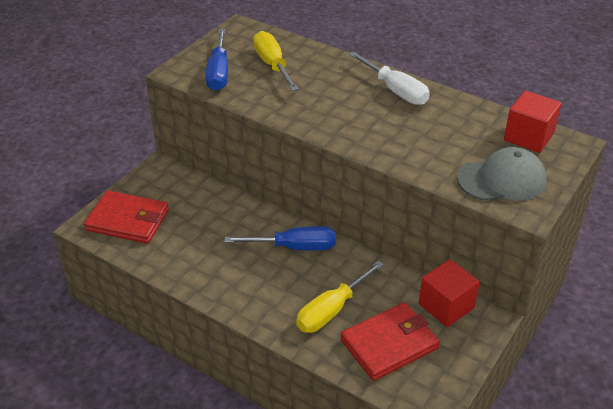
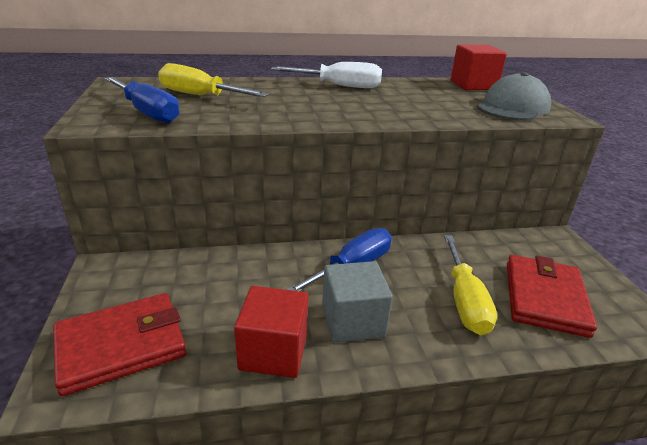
camera: 45 degrees left, 10 degrees down
red cube [419,259,480,327] -> red cube moved to [234,286,309,378]
none -> grey cube [322,261,393,343]

